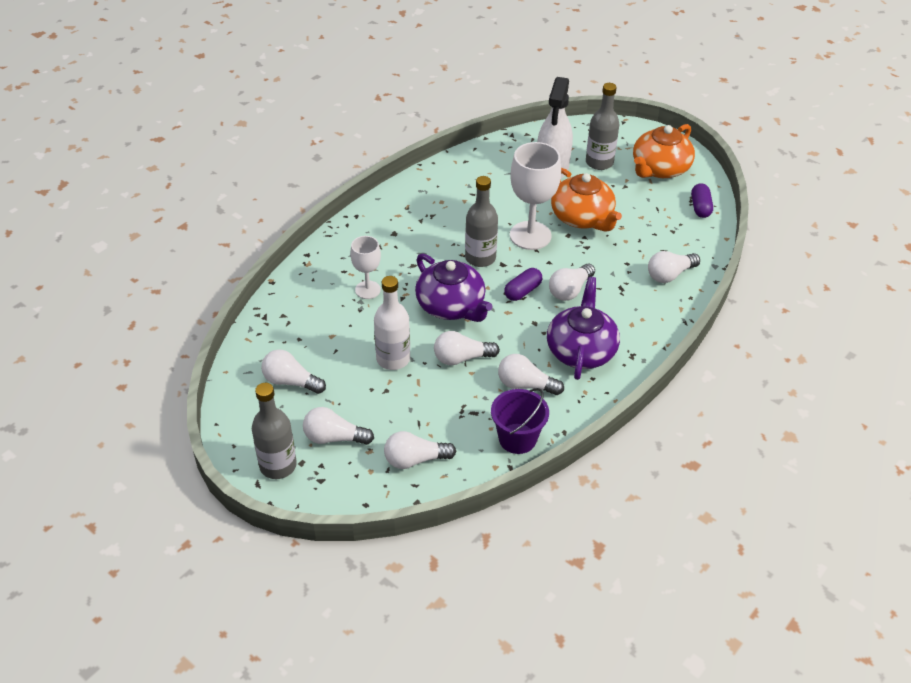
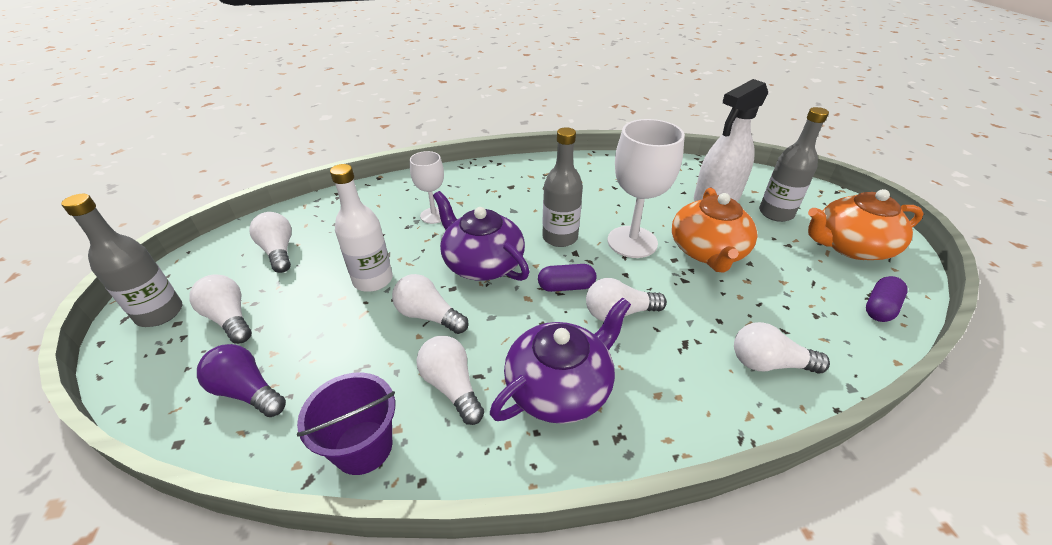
camera: 40 degrees right, 5 degrees down
white light bulb [384,431,456,469] -> purple light bulb [197,344,286,417]
purple teapot [415,254,492,322] -> purple teapot turned 135 degrees clockwise [433,191,529,281]

